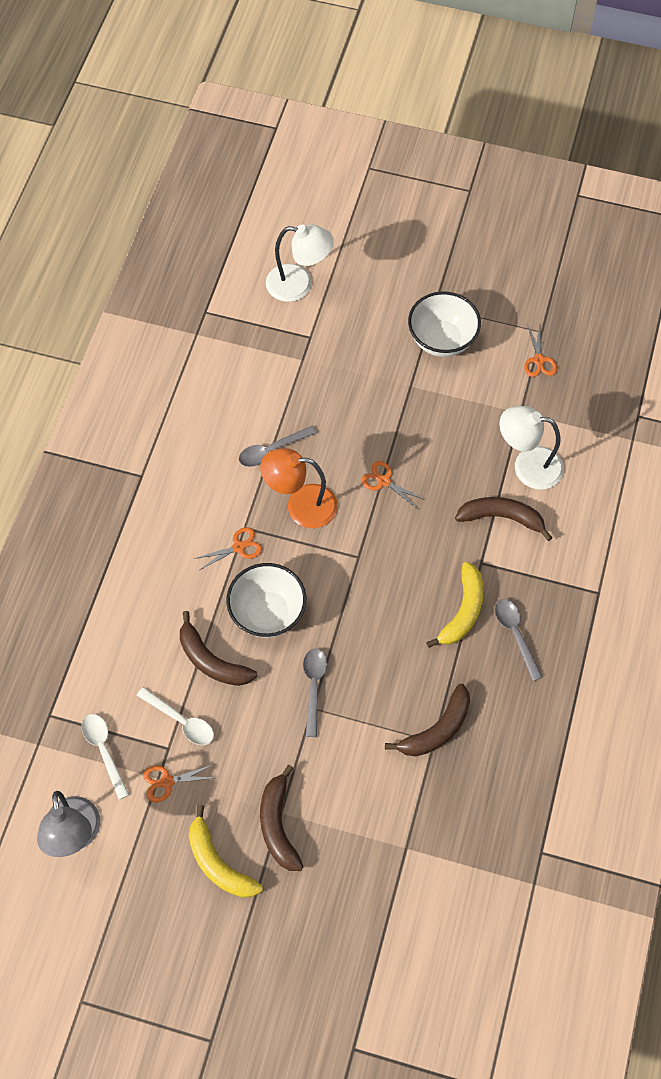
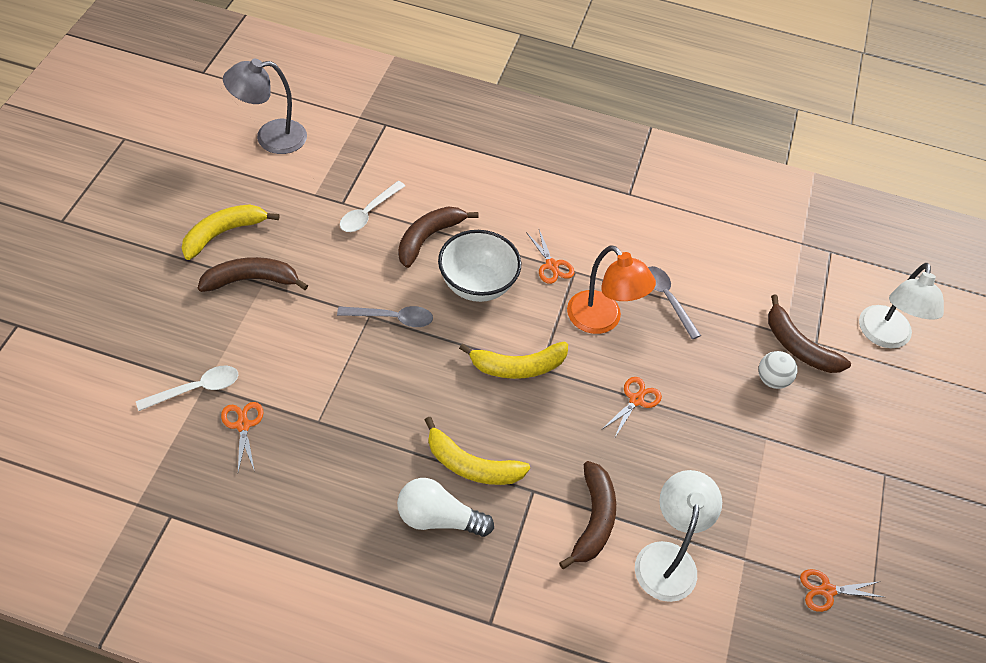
camera: 85 degrees right, 10 degrees down
white spoon [82,714,129,800] -> white spoon moved to [136,366,238,411]
orange scissors [143,764,214,802] -> orange scissors moved to [221,402,264,472]
orange lamp [260,448,338,528] -> orange lamp turned 135 degrees clockwise [567,245,656,334]
brown banana [385,684,470,756] -> brown banana moved to [768,295,851,373]
white bowl [408,291,481,357] -> none
grey spoon [495,599,543,681] -> white light bulb [397,478,494,537]
none -> yellow banana [459,342,568,379]
none -> white ball [758,351,797,389]

